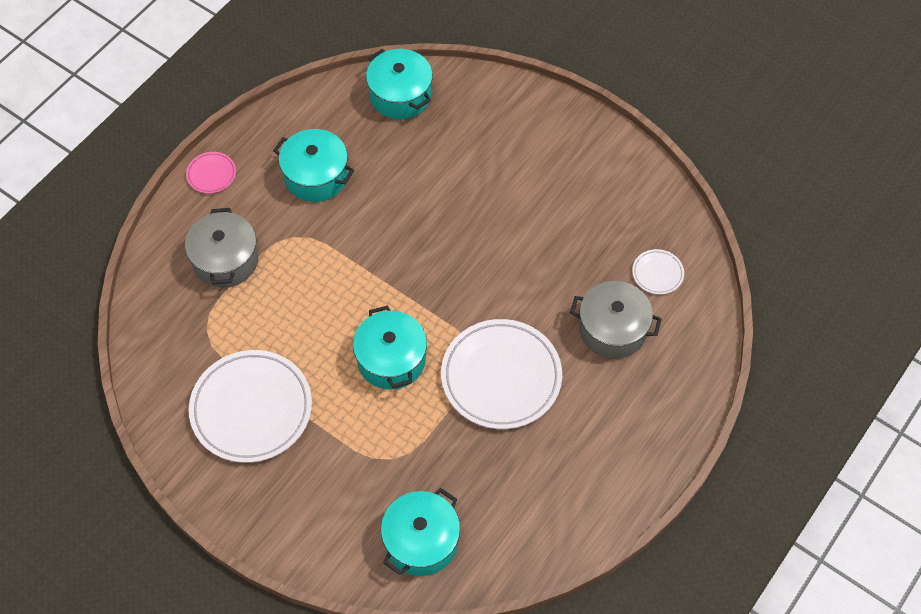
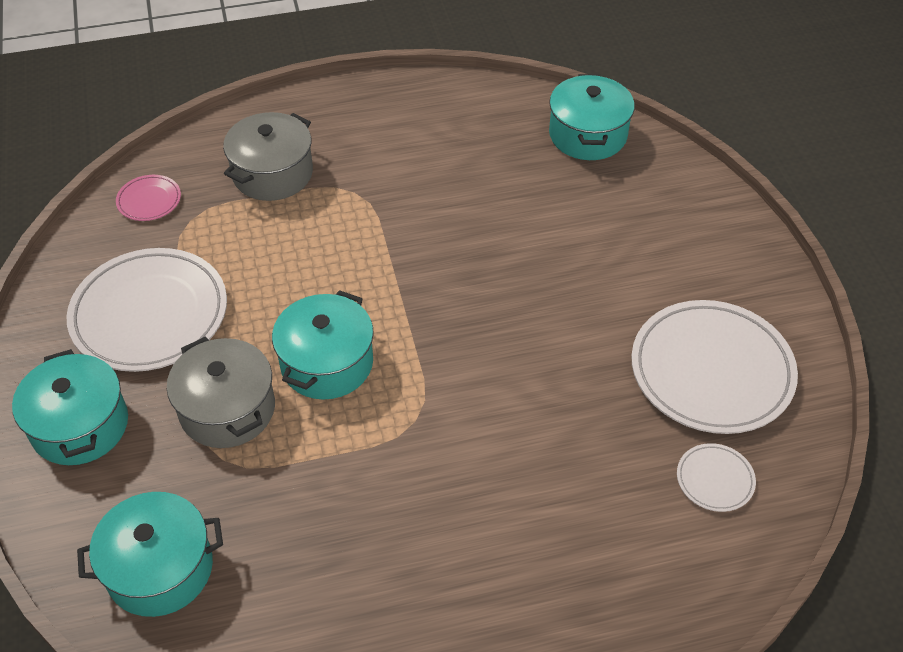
camera: 40 degrees right, 10 degrees down
pink plate [186,152,236,194] -> pink plate moved to [116,175,181,221]
turquoise pot [273,129,355,202] -> turquoise pot moved to [12,349,128,465]
white plate [441,319,562,429] -> white plate moved to [631,300,798,434]
grey pot [570,281,662,359] -> grey pot moved to [167,337,275,448]

